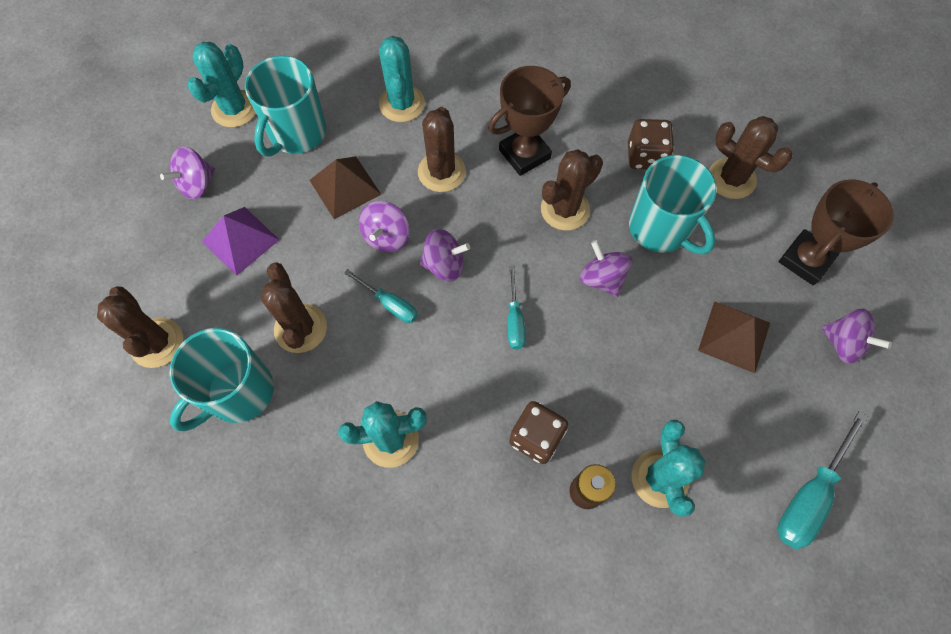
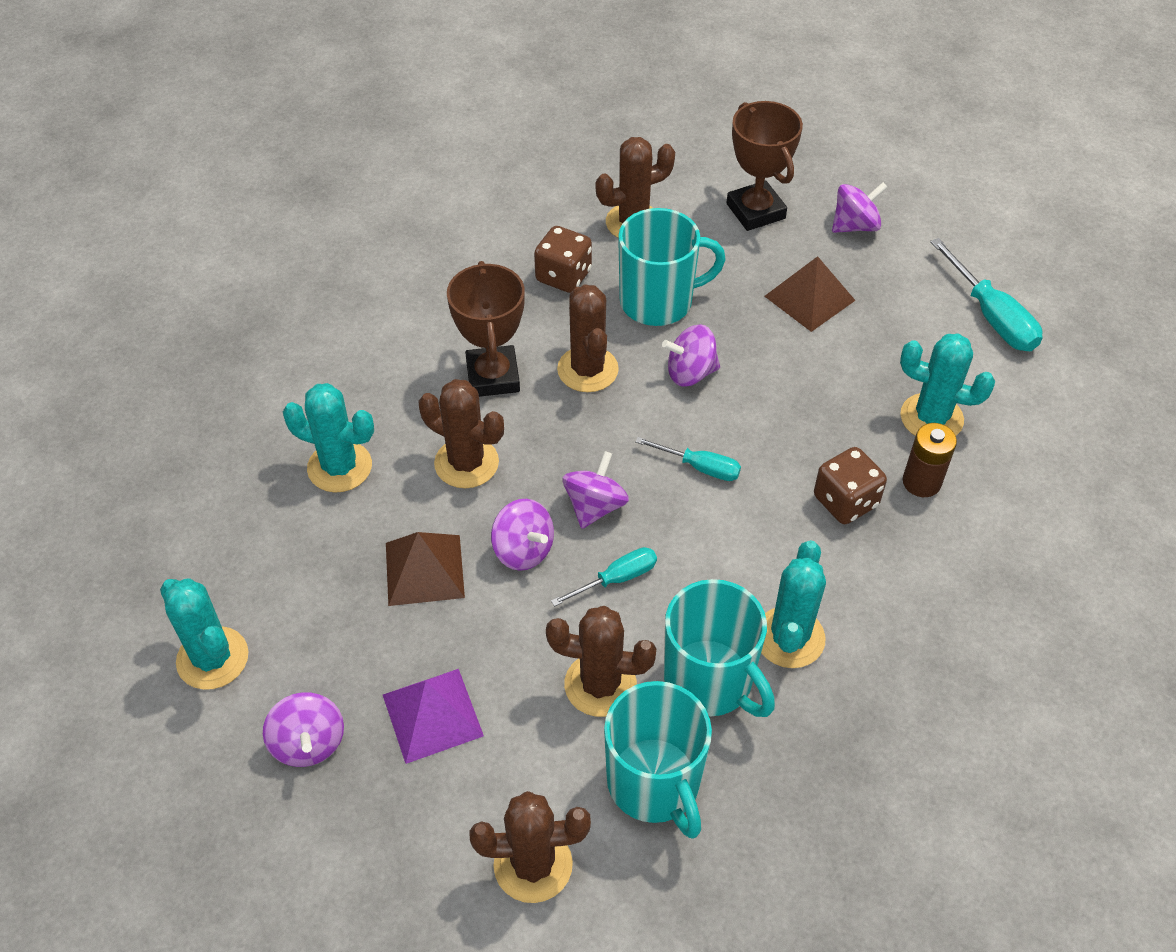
camera: 65 degrees left, 15 degrees down
turquoise mug [245,56,326,157] -> turquoise mug moved to [664,579,775,717]

